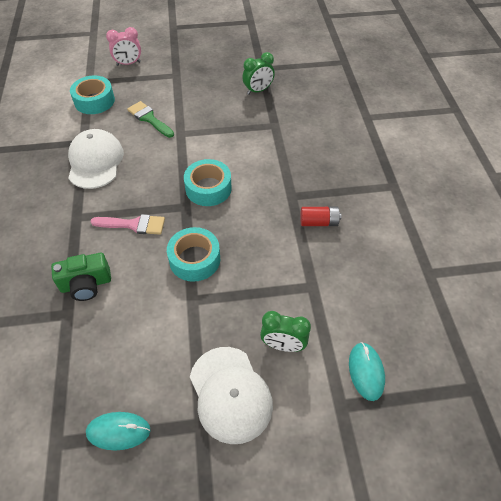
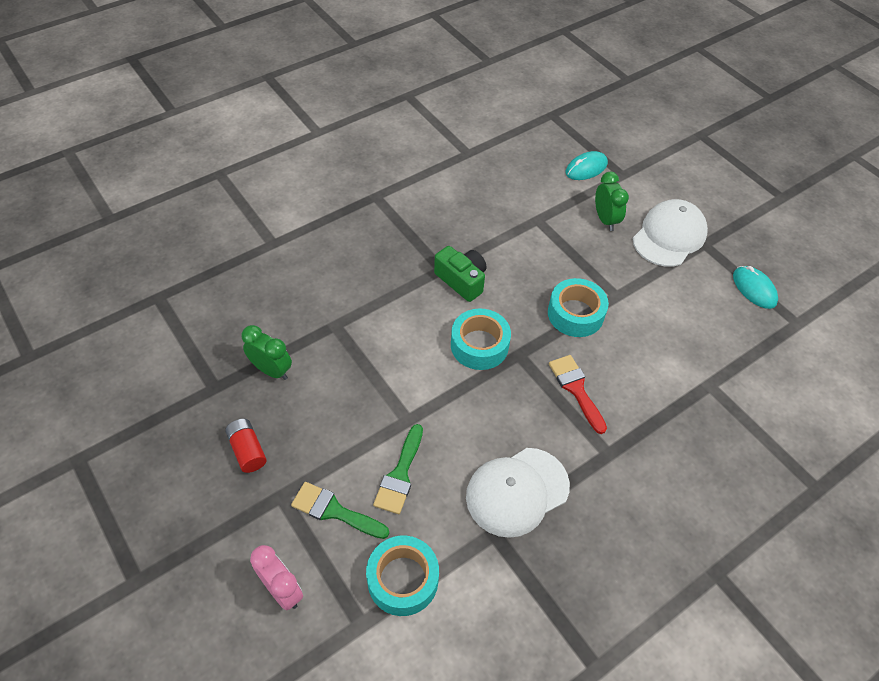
camera: 120 degrees left, 0 degrees up
green camera [51,253,111,301] -> green camera moved to [434,246,486,302]
pink brush [90,214,165,235] -> red brush [549,355,607,434]
red battery [300,207,341,226] -> red battery moved to [225,419,267,473]
none -> green brush [291,482,389,539]

